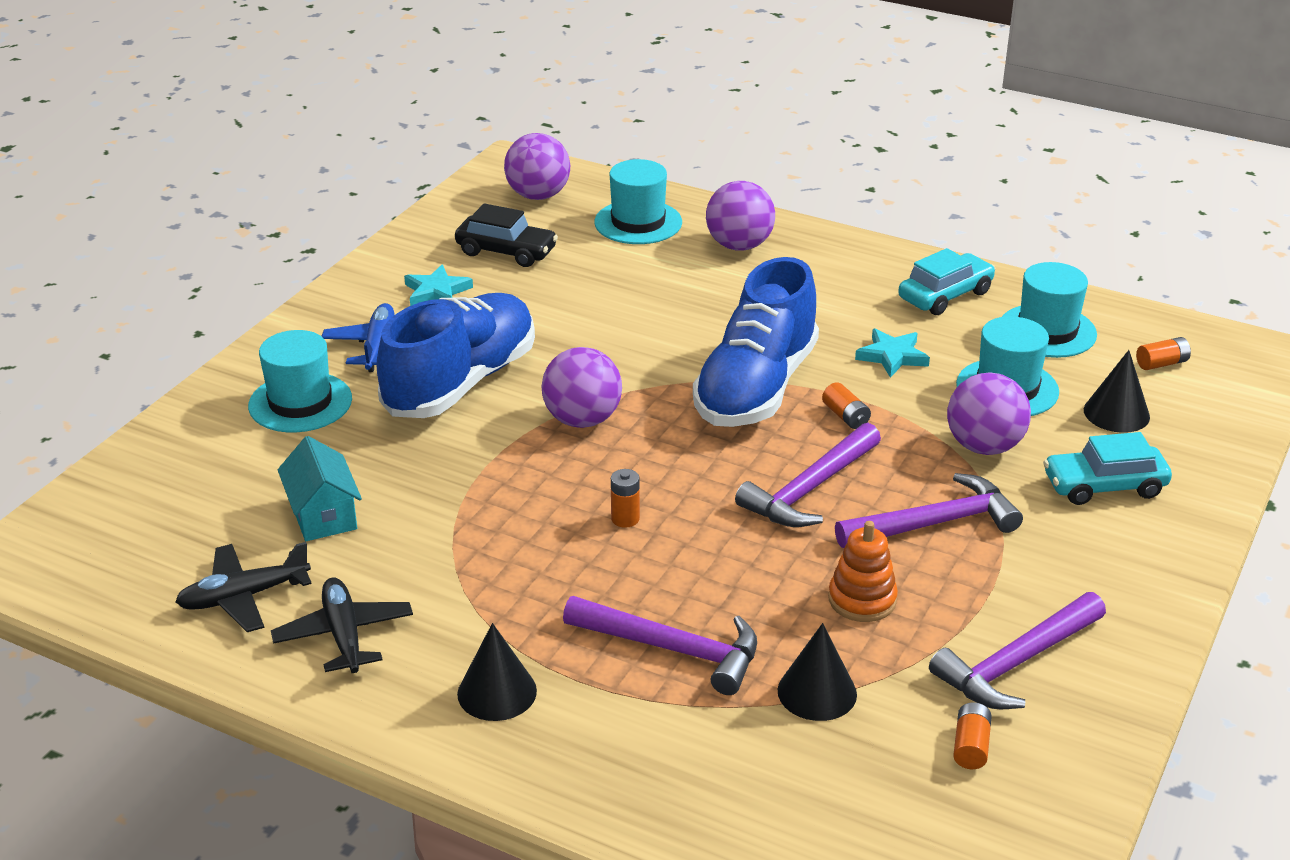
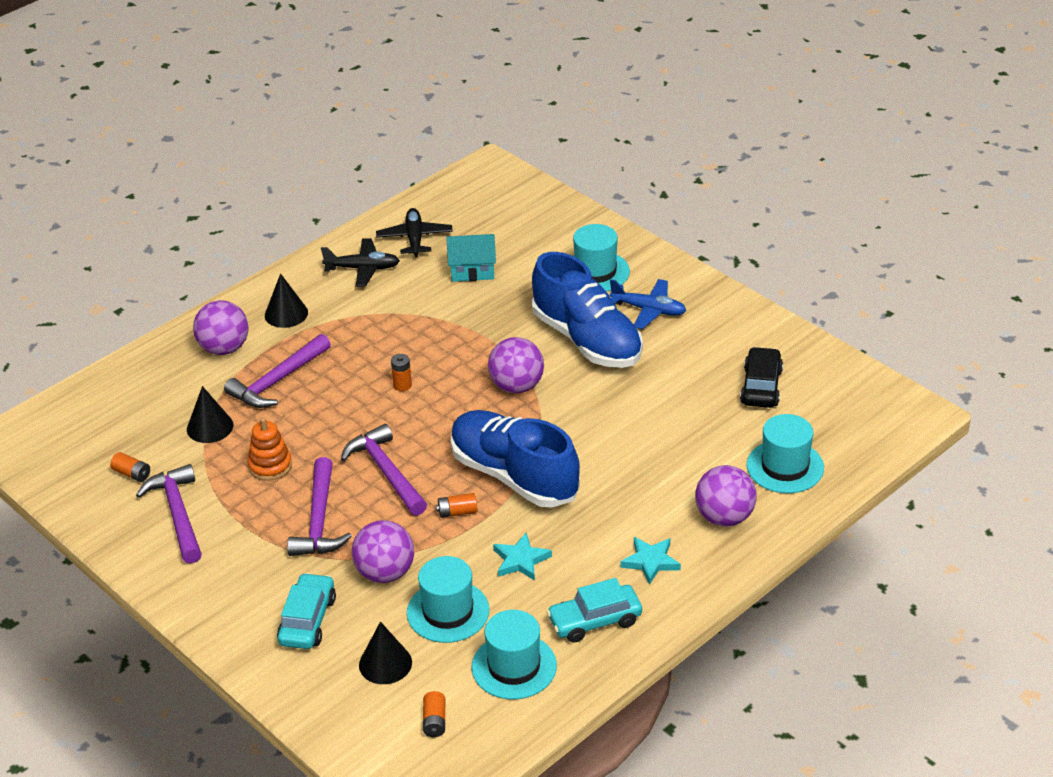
camera: 110 degrees right, 5 degrees up
turquoise star [404,265,473,306] -> turquoise star moved to [620,537,681,585]
black car [455,203,558,267] -> black car turned 150 degrees clockwise [740,347,783,408]
purple ball [504,133,570,200] -> purple ball moved to [193,300,248,355]
turquoise car [898,248,996,315] -> turquoise car turned 90 degrees clockwise [546,578,642,643]

